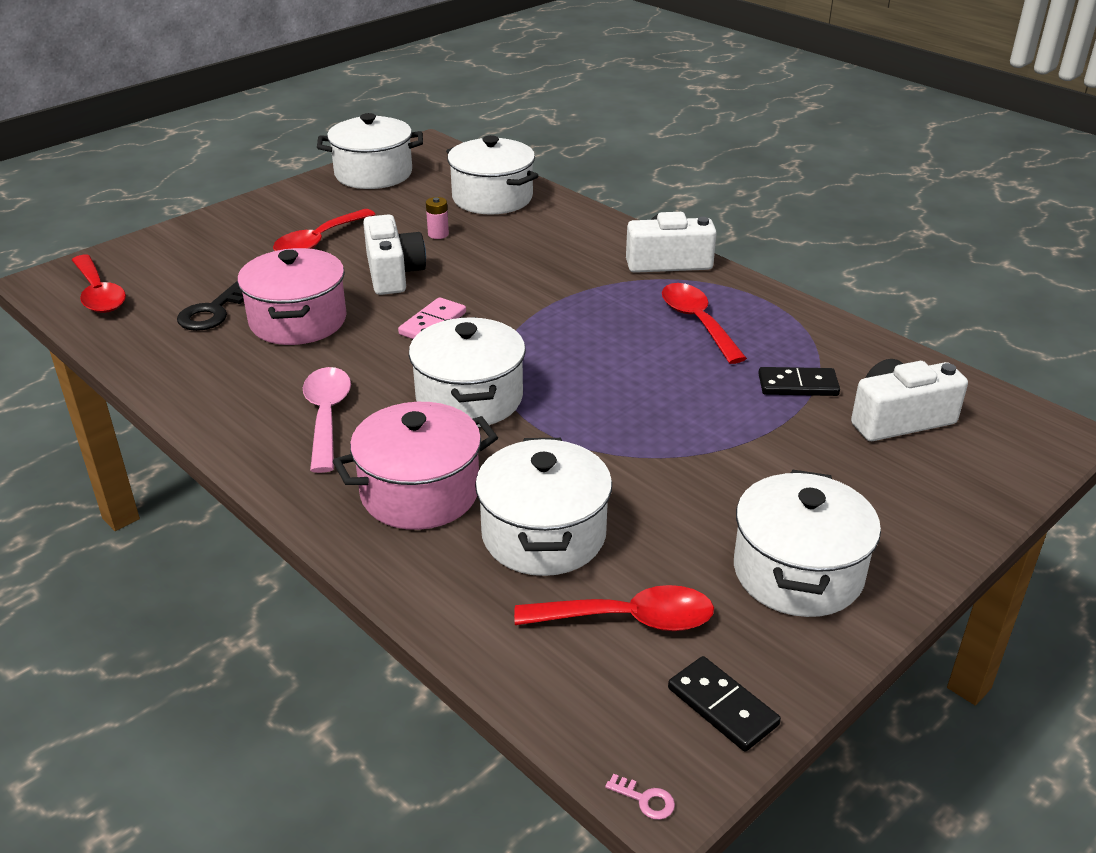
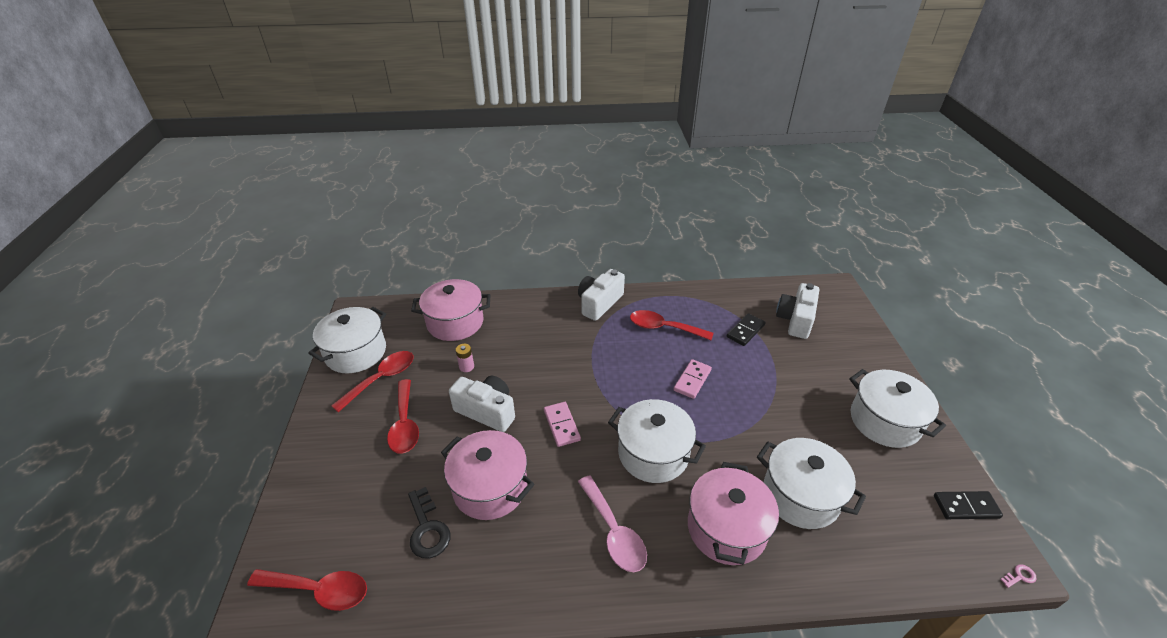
camera: 50 degrees left, 5 degrees up
pink spoon [303,367,351,473] -> pink spoon turned 150 degrees counterclockwise [578,475,647,572]
white pot [446,135,538,215] -> pink pot [411,279,490,341]
red spoon [514,585,714,631] -> red spoon moved to [331,351,414,412]
none -> pink domino [674,359,712,399]

